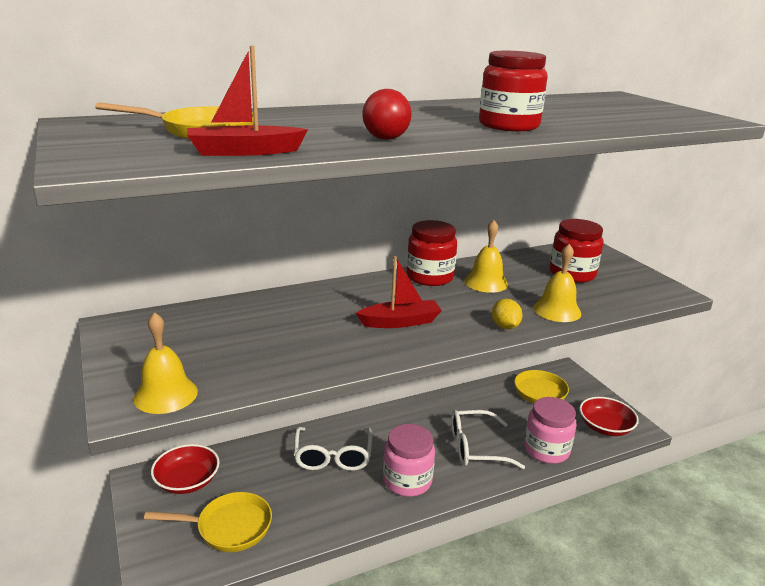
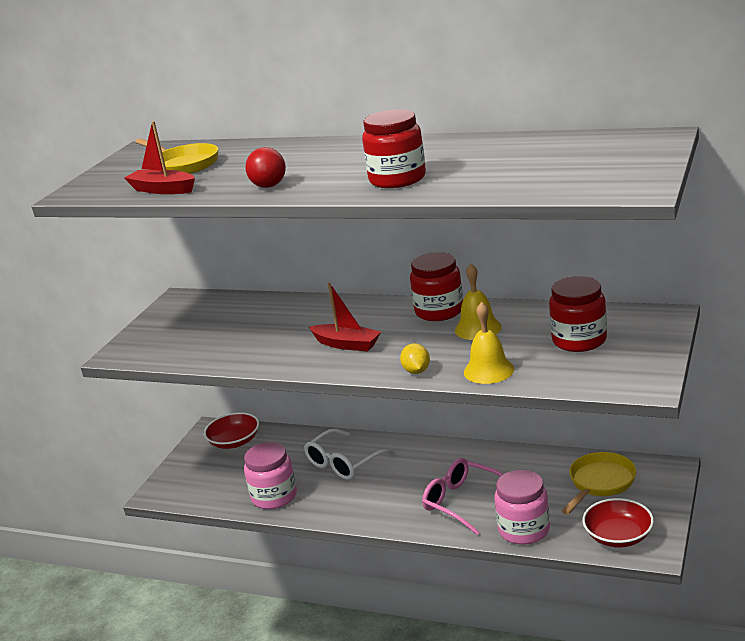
camera: 50 degrees right, 0 degrees up
yellow bell [133,312,198,414] -> none
yellow pan [144,492,272,552] -> none
pink jar [383,424,435,497] -> pink jar moved to [244,442,297,509]
white glasses [451,410,525,469] -> pink glasses [422,458,503,535]
yellow lemon [492,299,522,329] -> yellow lemon turned 45 degrees counterclockwise [400,343,430,374]

